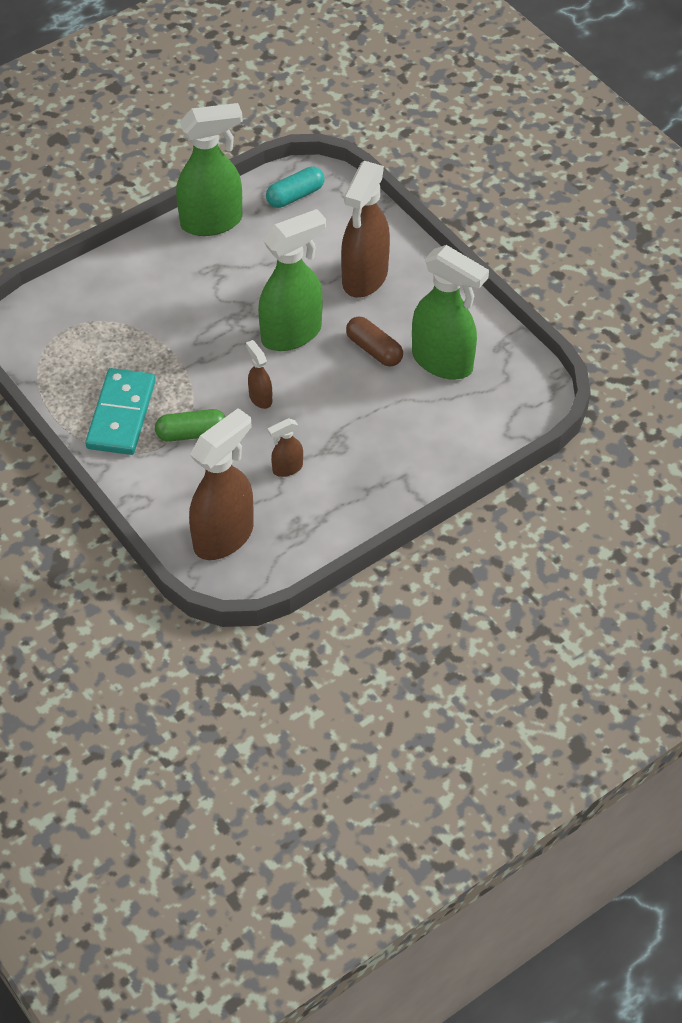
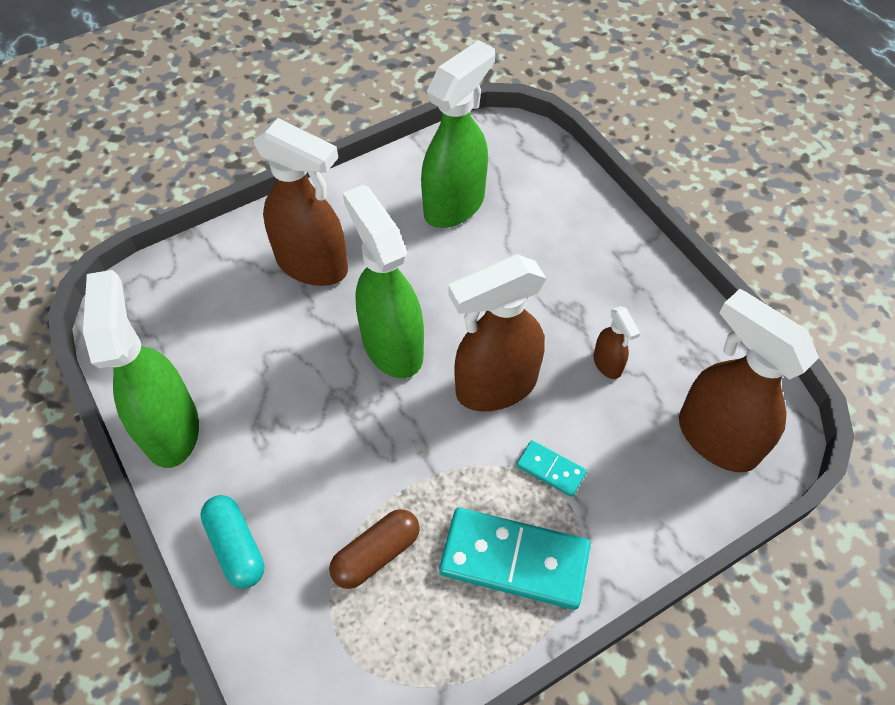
camera: 85 degrees left, 5 degrees up
green capsule [155,409,226,442] -> turquoise domino [516,440,587,497]
brown spray bottle [246,340,272,409] -> brown spray bottle [448,254,547,411], size x2.17
turquoise capsule [266,166,325,208] -> turquoise capsule moved to [200,495,264,589]
brown capsule [346,316,403,367] -> brown capsule moved to [329,509,420,589]

